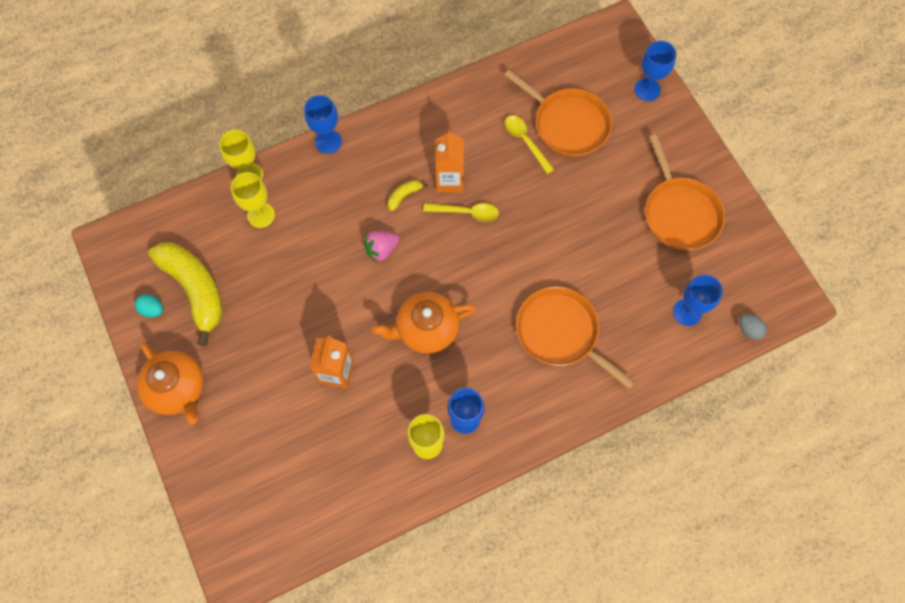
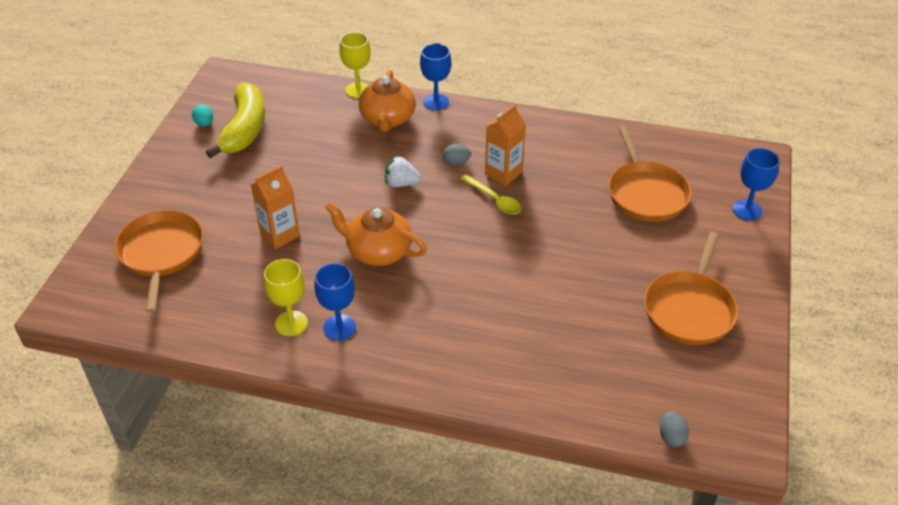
camera: 40 degrees right, 25 degrees down
orange teapot [137,342,203,425] -> orange teapot moved to [359,70,416,132]
yellow goblet [231,172,275,228] -> none
pink strawberry [364,231,399,262] -> white strawberry [385,156,421,187]
yellow banana [388,180,428,211] -> grey egg [443,144,471,166]
yellow spoon [505,115,555,174] -> none
orange pan [516,286,635,389] -> orange pan moved to [115,210,203,313]
blue goblet [673,275,723,326] -> none

